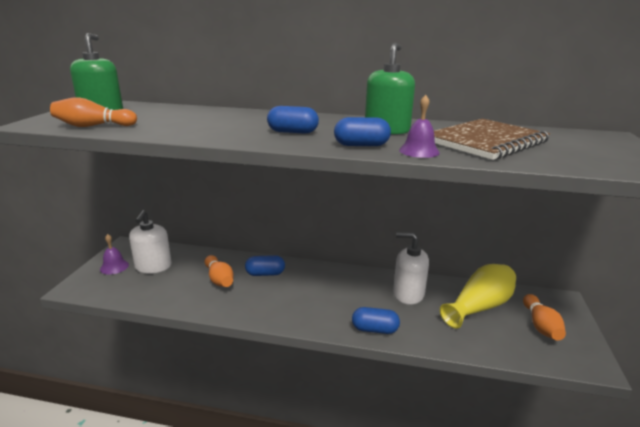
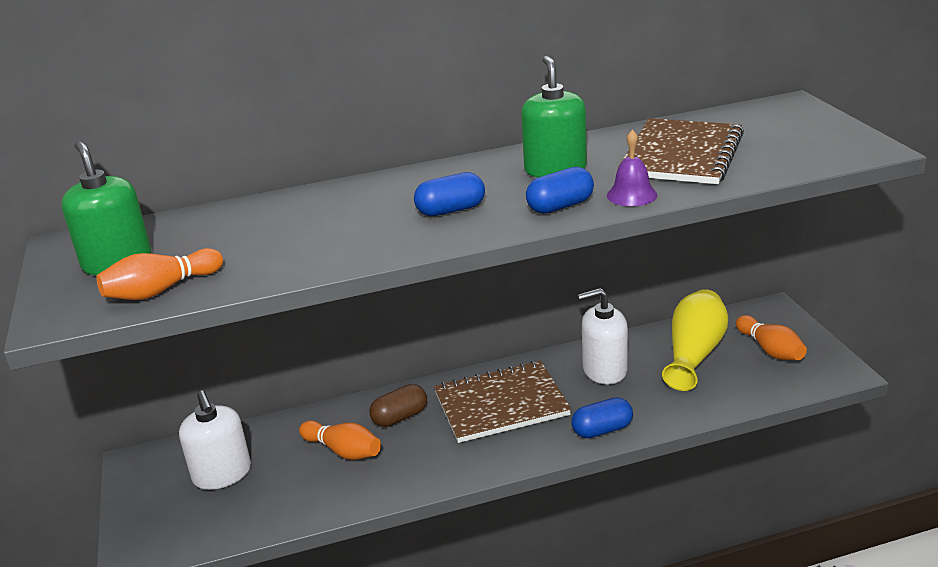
camera: 25 degrees left, 5 degrees up
purple bell [100,234,129,274] -> none
blue capsule [245,255,285,276] -> brown capsule [370,384,427,427]
none -> brown notebook [434,361,571,443]

